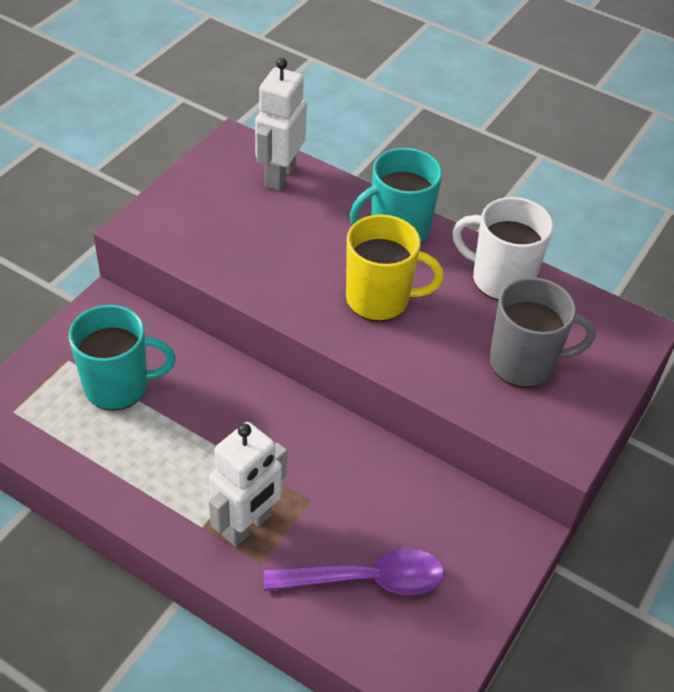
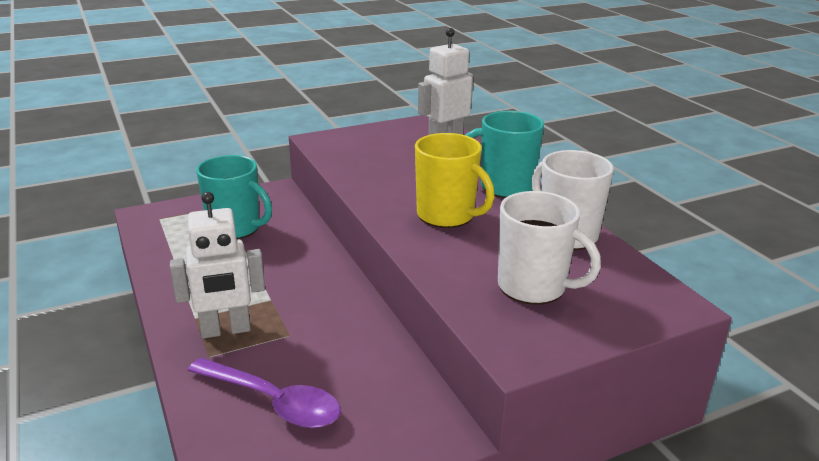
camera: 35 degrees right, 20 degrees down
grey mug [489,277,596,388] -> white mug [498,191,601,305]

